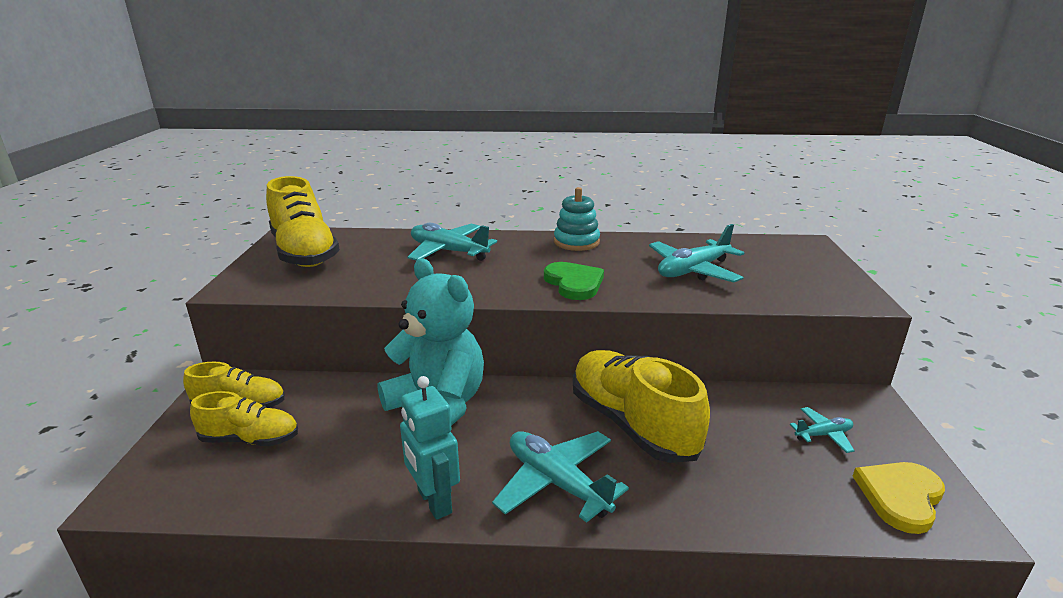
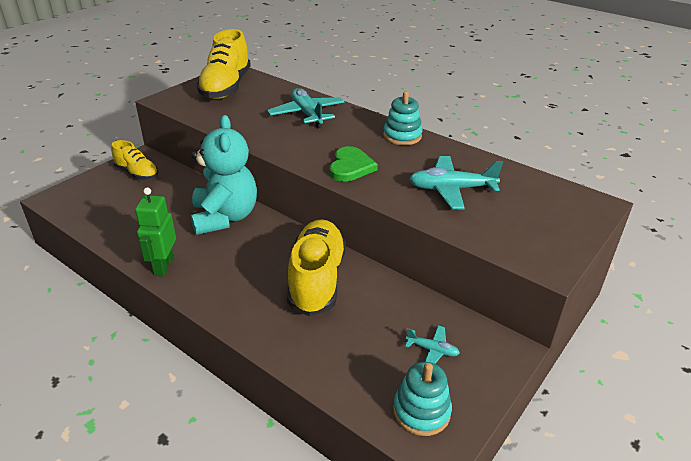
camera: 35 degrees right, 10 degrees up
yellow shoe [190,391,298,446] -> none
turquoise robot [400,376,460,520] -> green robot [135,187,176,276]
turquoise plane [492,431,629,523] -> none
yellow heart [853,462,945,534] -> turquoise stacking toy [393,362,452,436]

